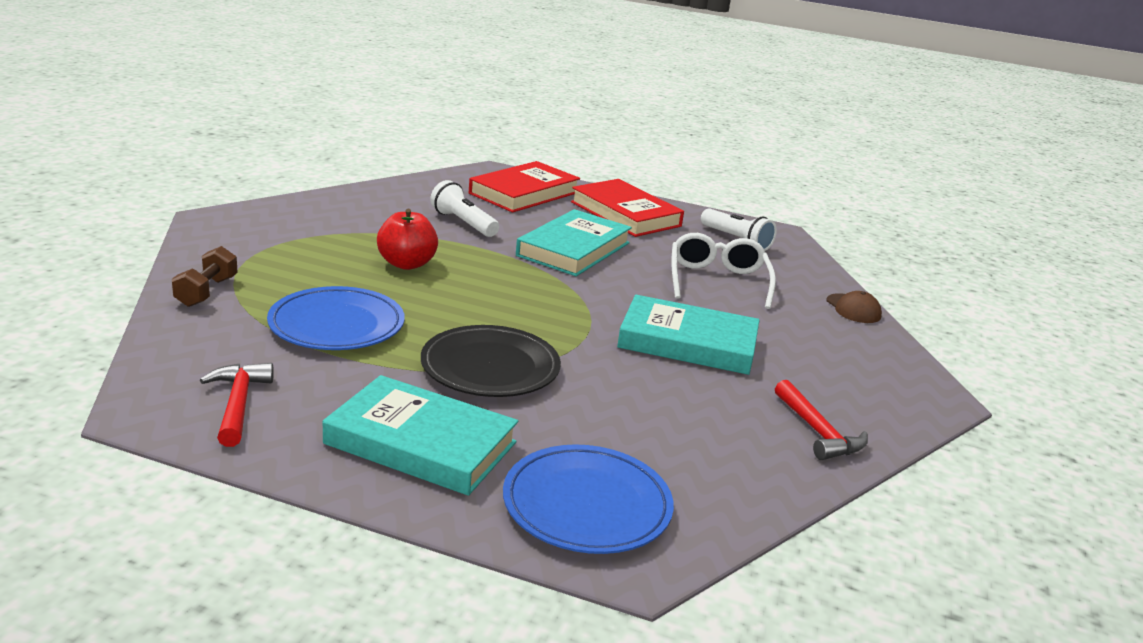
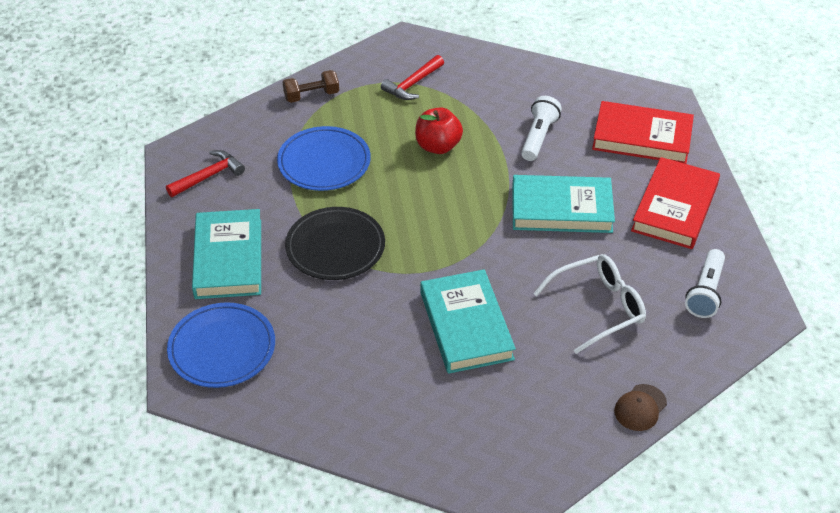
camera: 65 degrees right, 20 degrees up
red hammer [775,380,868,460] -> red hammer moved to [381,55,444,100]

